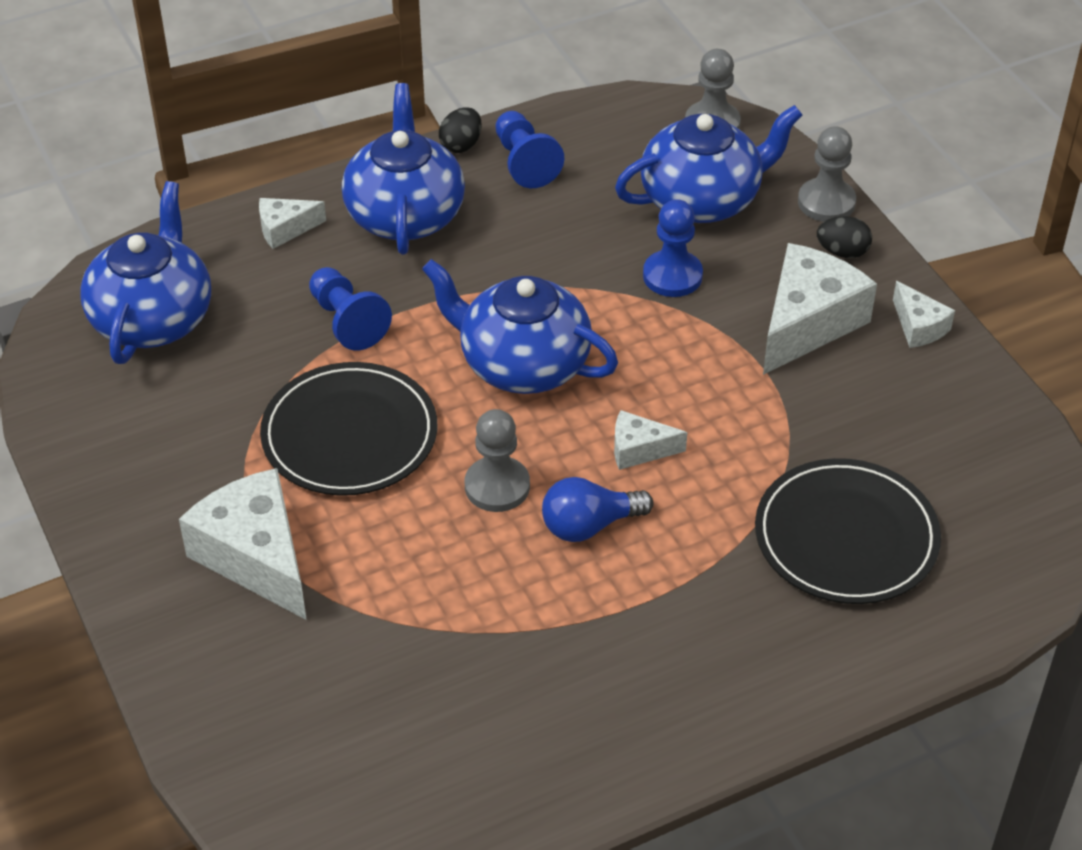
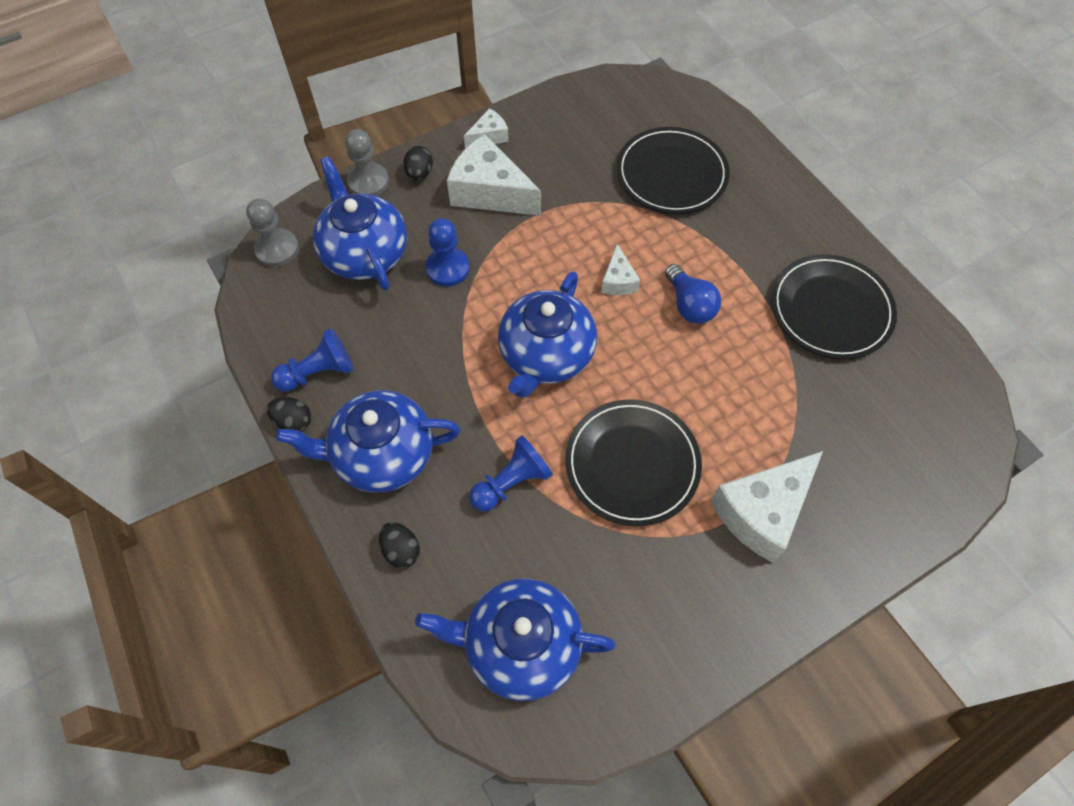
camera: 95 degrees left, 15 degrees up
white cheese [259,198,326,249] -> black egg [379,522,420,568]
grey pawn [465,409,530,512] -> none
none -> black plate [771,254,897,359]

